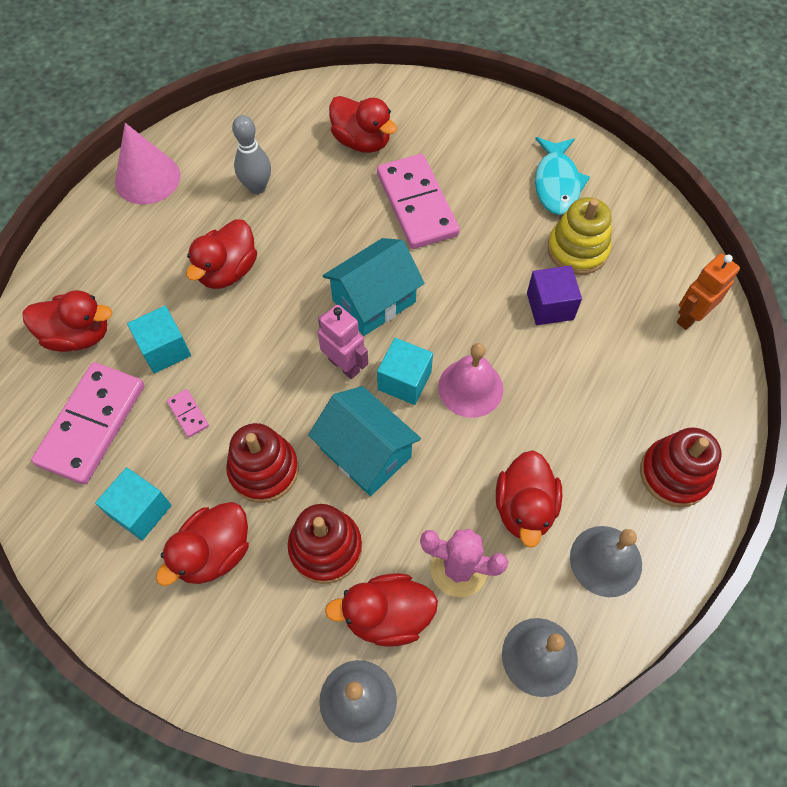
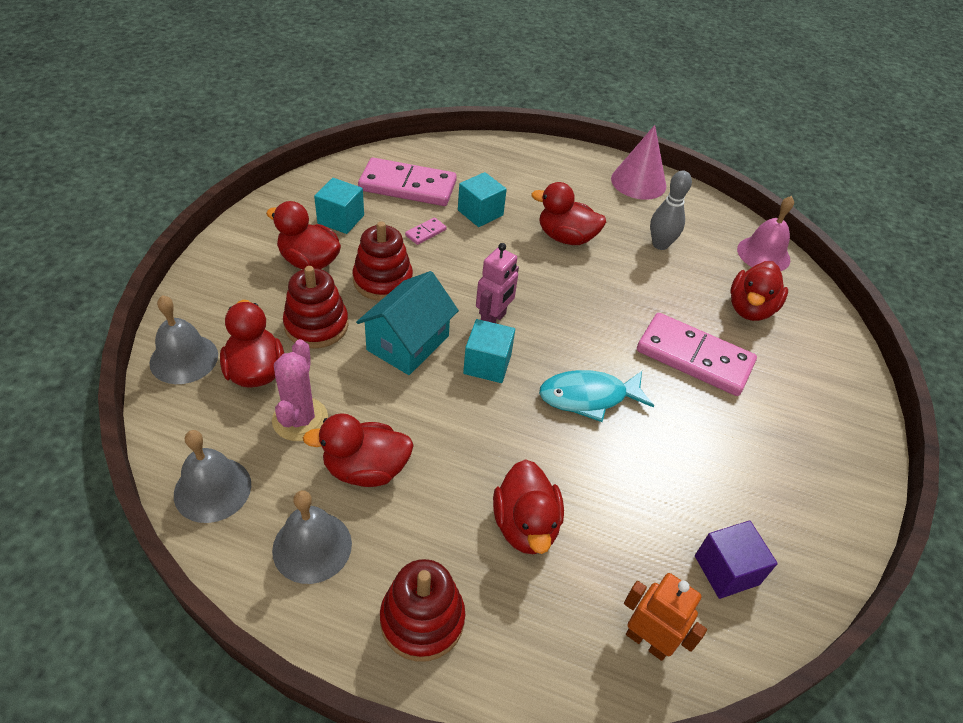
camera: 75 degrees right, 15 degrees down
red duck [22,290,112,352] -> red duck moved to [493,459,564,554]
turquoise house [322,238,425,336] -> none
pink domino [377,154,460,249] -> pink domino turned 60 degrees clockwise [637,313,757,396]
pink bell [438,343,503,418] -> pink bell moved to [737,196,794,271]
purple cube [527,266,582,325] -> purple cube moved to [695,520,778,599]
turquoise fish [535,137,590,215] -> turquoise fish moved to [539,370,654,422]
yellow stacking toy [547,197,611,275] -> none

